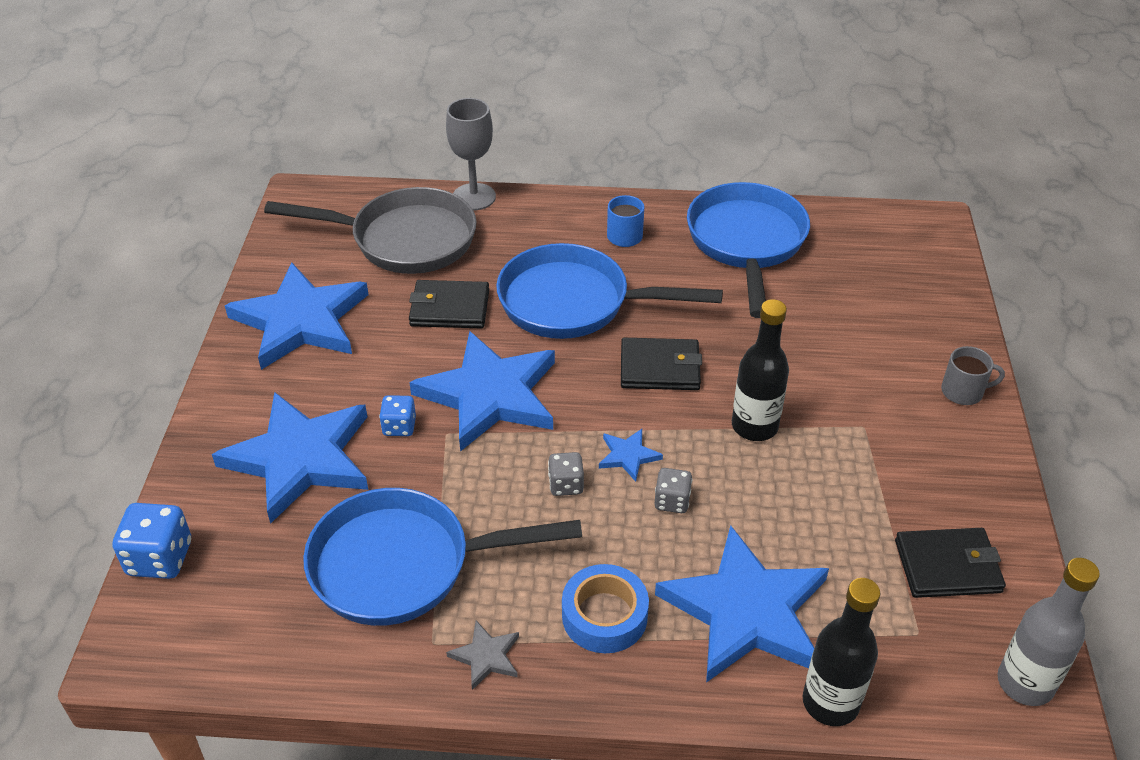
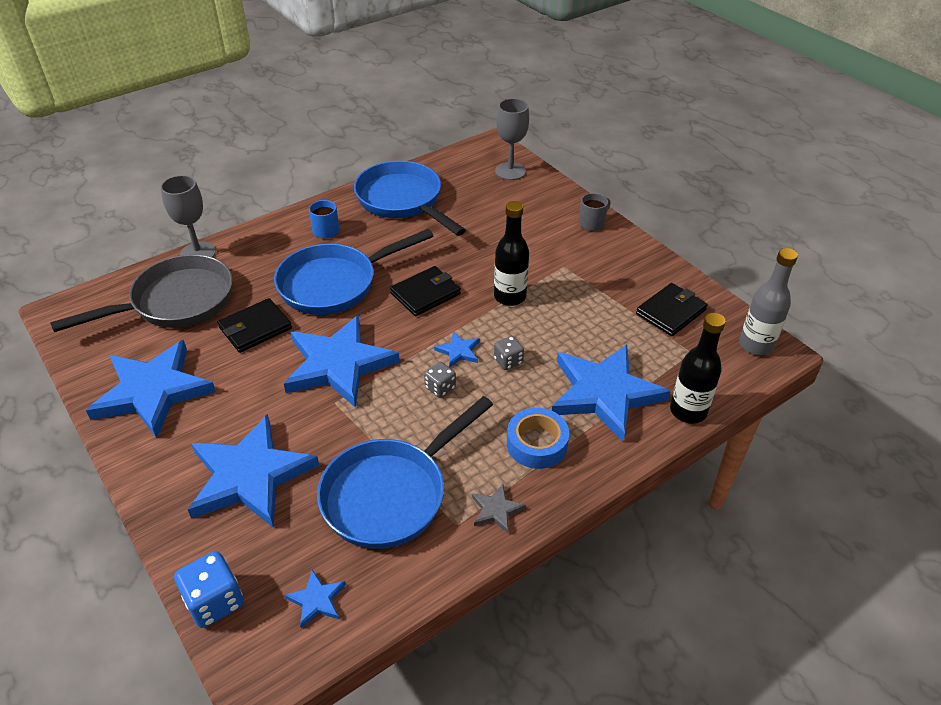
camera: 40 degrees left, 0 degrees up
blue dice [379,395,416,436] -> none
none -> blue star [284,569,346,628]
none -> grey goblet [495,98,529,180]

